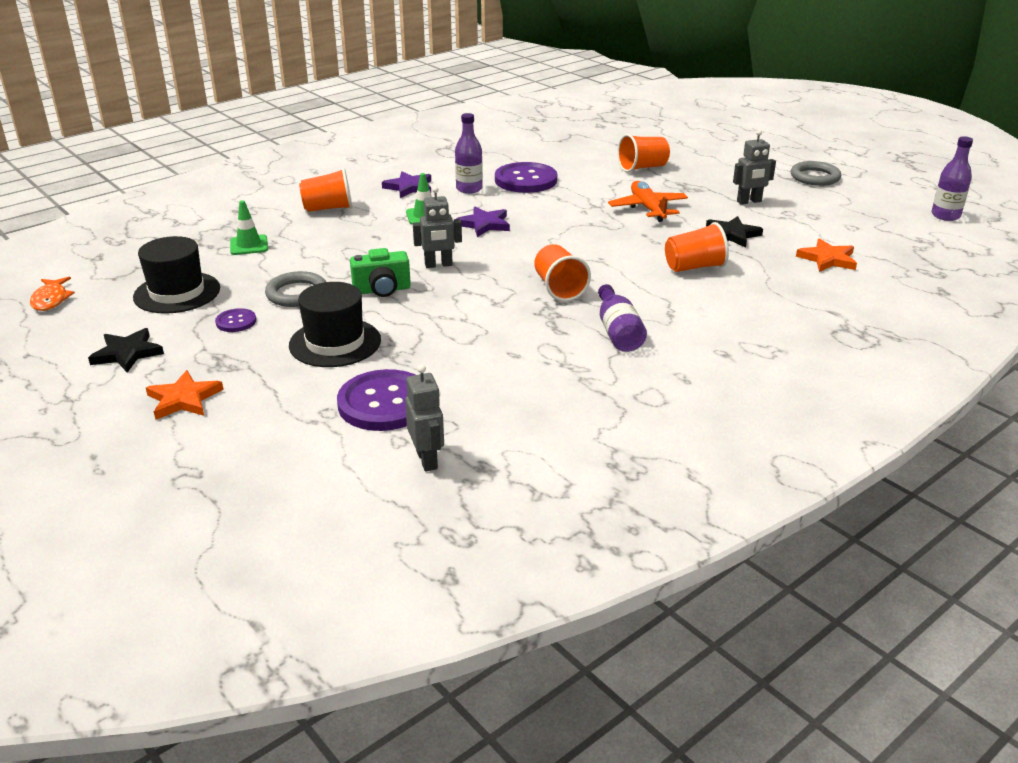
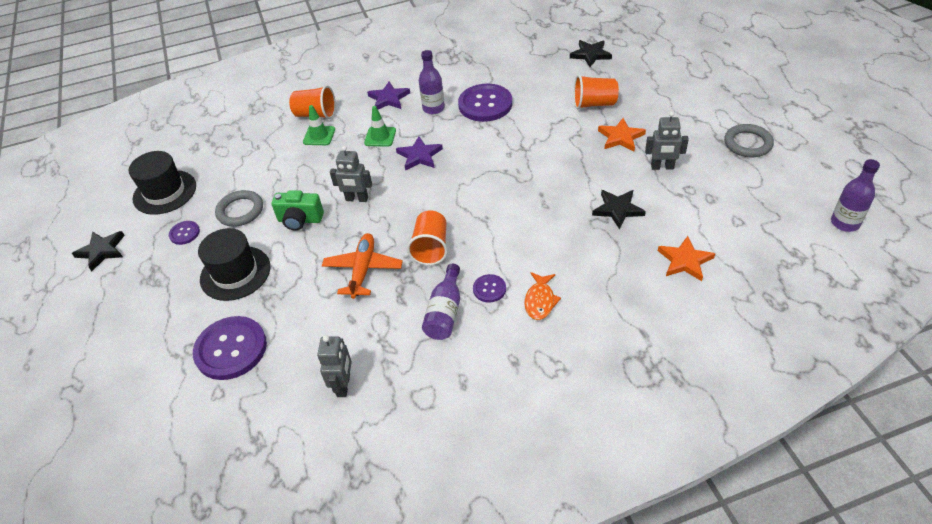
camera: 25 degrees right, 15 degrees up
orange fish [30,277,75,311] -> orange fish moved to [525,272,561,320]
orange star [146,370,224,420] -> orange star moved to [598,118,646,151]
green traffic cone [230,200,268,255] -> green traffic cone moved to [303,105,335,145]
grey robot [405,364,444,472] -> grey robot moved to [317,335,352,397]
orange plane [608,181,688,222] -> orange plane moved to [322,233,403,299]
orange cup [665,222,729,272] -> none
none -> purple button [473,274,506,303]
none -> black star [570,40,612,67]

